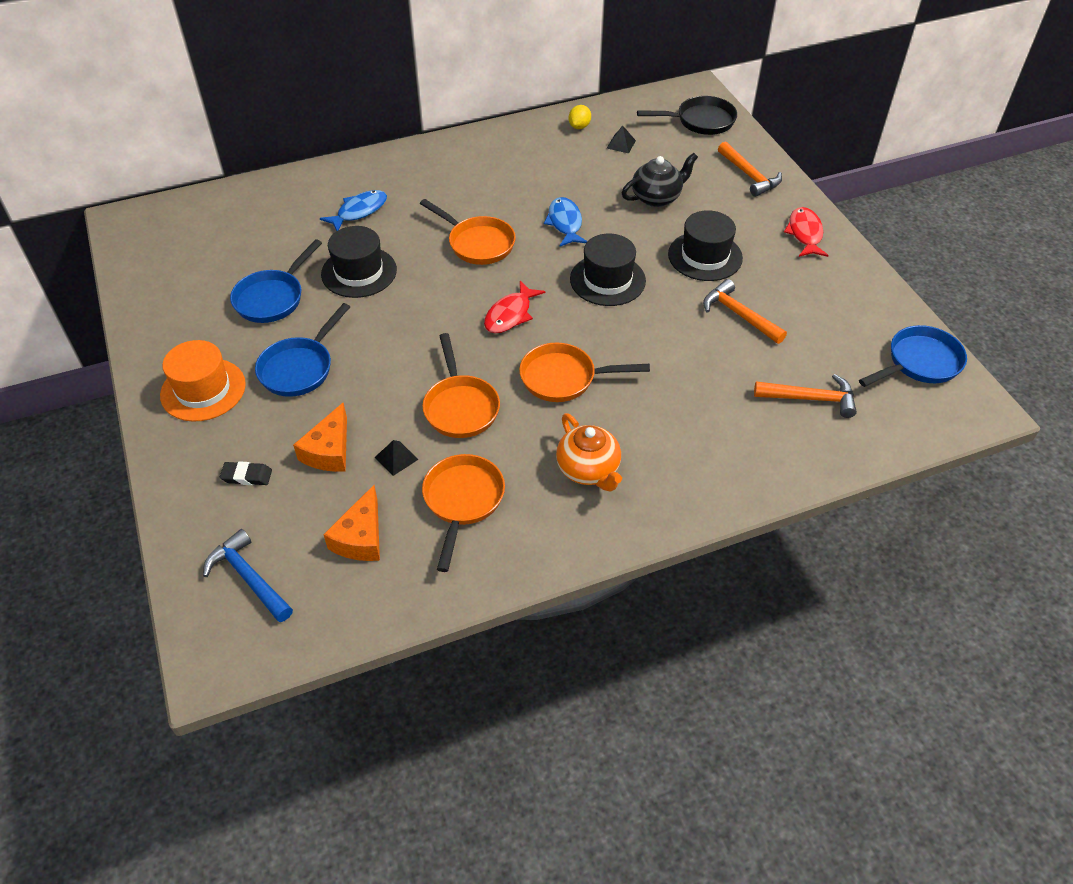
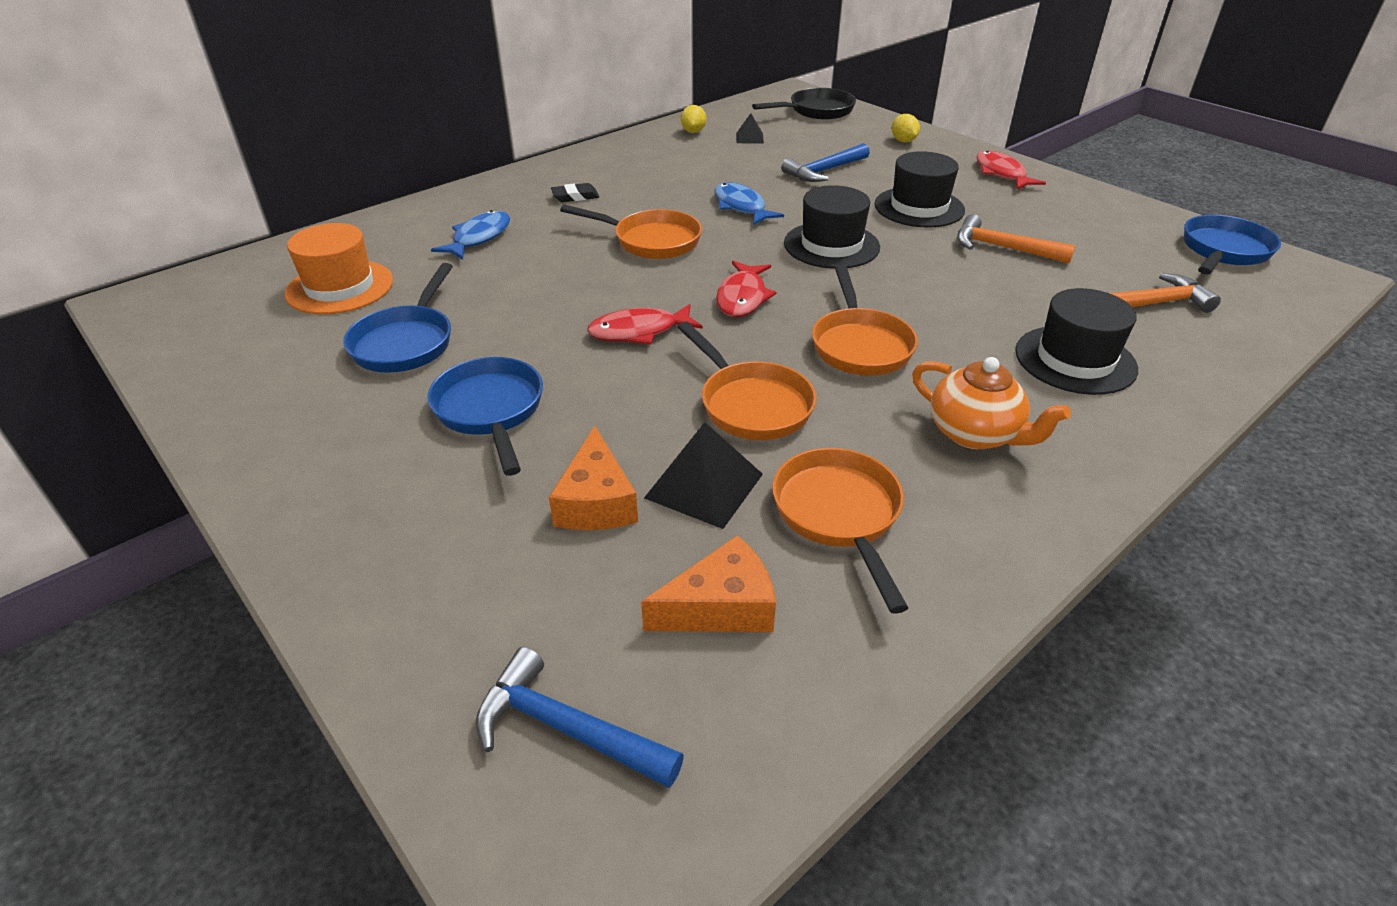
camera: 20 degrees left, 10 degrees down
orange hat [160,340,246,422] -> orange hat moved to [285,223,393,314]
black eraser [220,461,272,485] -> black eraser moved to [551,183,599,202]
blue pan [255,303,350,397] -> blue pan turned 150 degrees clockwise [427,357,543,476]
black hat [321,226,397,298] -> black hat moved to [1015,288,1138,395]
orange cheese [323,485,380,561] -> orange cheese turned 105 degrees counterclockwise [641,535,776,632]
black pyramid [375,440,418,476] -> black pyramid [644,422,763,529], size x1.79
orange pan [519,343,650,402] -> orange pan turned 75 degrees counterclockwise [812,264,918,376]
black teapot [622,153,698,207] -> blue hammer [781,143,870,182]
orange hammer [718,142,782,197] -> yellow lemon [891,114,920,142]
none -> red fish [587,304,703,344]

